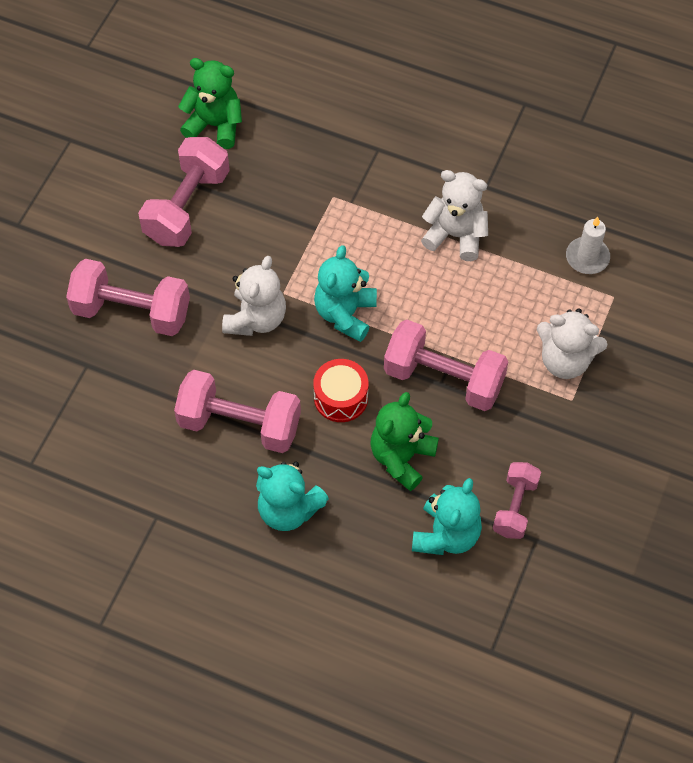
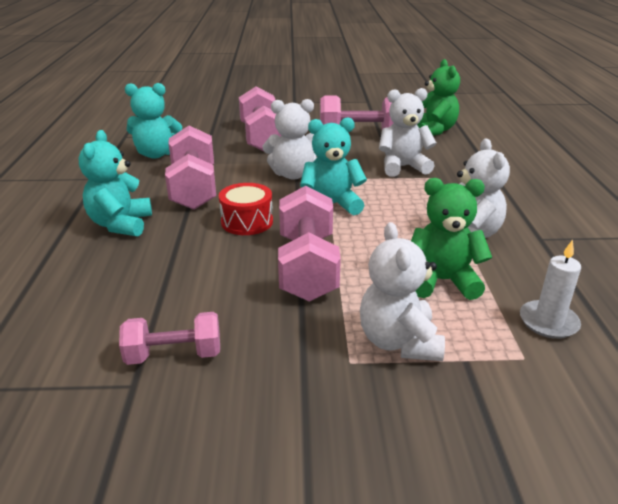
camera: 65 degrees right, 30 degrees down
green teddy bear [370,392,439,491] -> green teddy bear moved to [411,178,492,300]
turquoise teddy bear [412,478,482,555] -> turquoise teddy bear moved to [125,83,182,159]
none -> white teddy bear [379,88,437,177]

